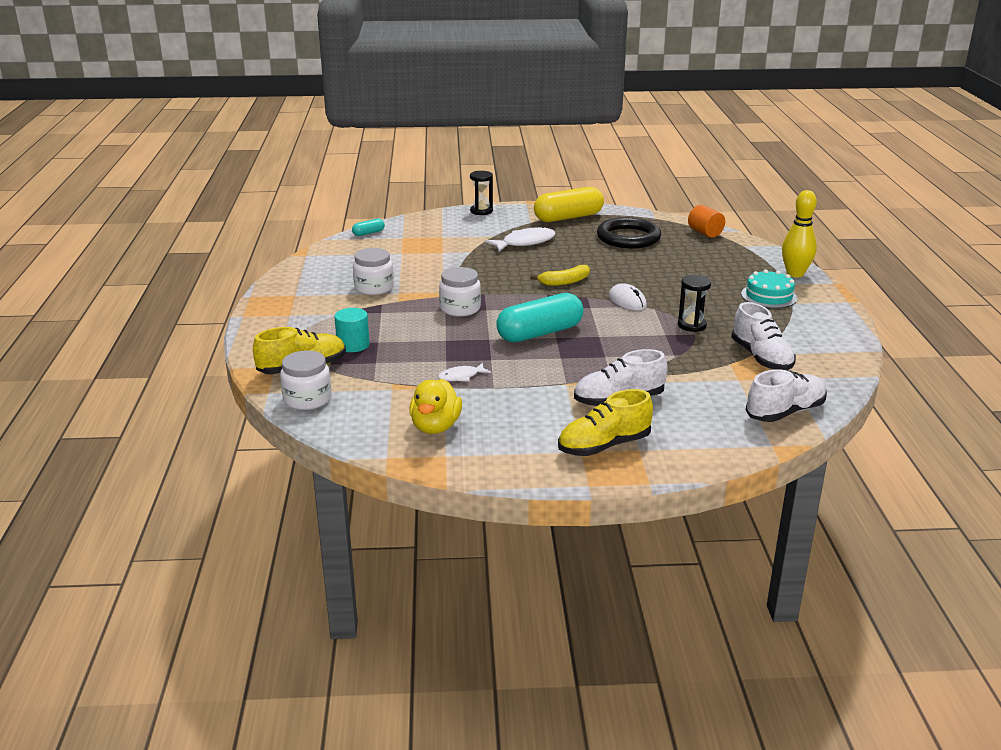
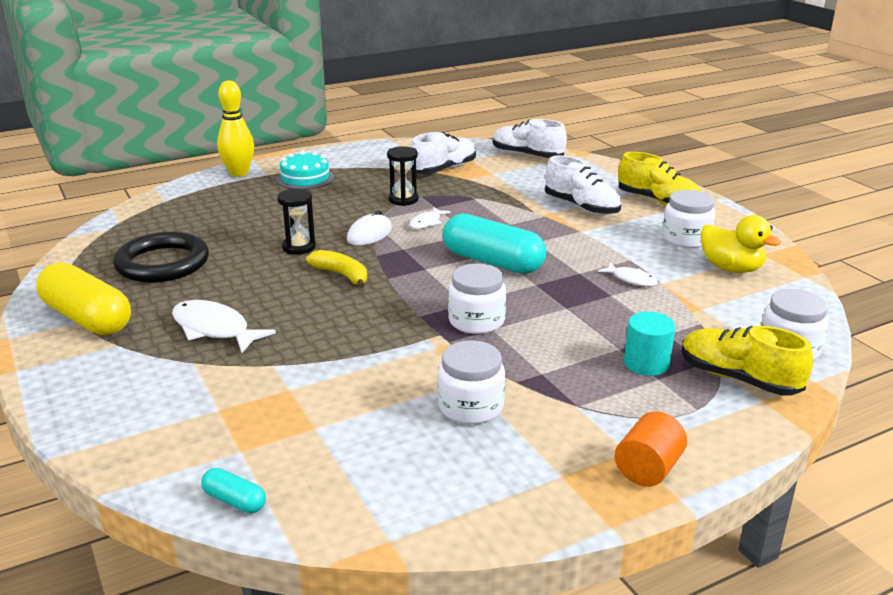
camera: 115 degrees left, 0 degrees up
yellow duck [409,379,462,434] -> yellow duck turned 60 degrees clockwise [701,215,781,273]
black hourglass [470,171,493,215] -> black hourglass moved to [277,189,316,254]
orange cylinder [688,205,725,238] -> orange cylinder moved to [615,411,687,487]
none -> white fish [409,207,450,229]
none -> white jar [662,190,715,248]

